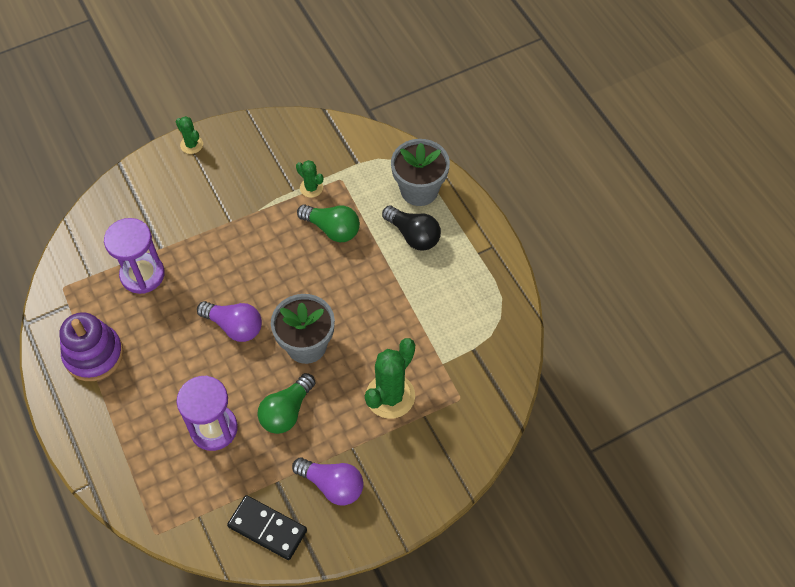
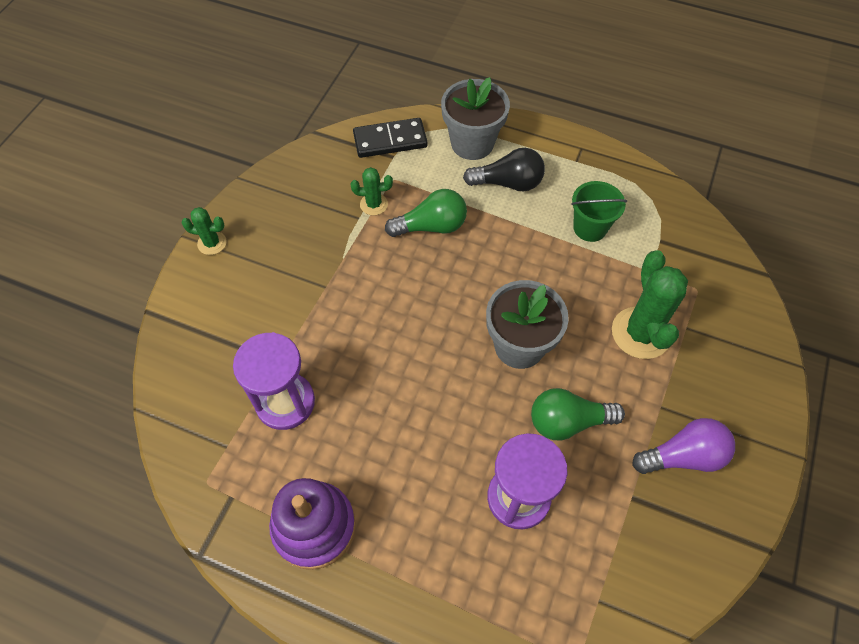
camera: 40 degrees left, 0 degrees up
purple light bulb [197,301,262,342] -> none
black domino [227,495,307,560] -> black domino moved to [353,118,428,158]
green light bulb [257,373,316,434] -> green light bulb turned 90 degrees clockwise [531,388,625,440]
none -> green bucket [571,181,627,242]

